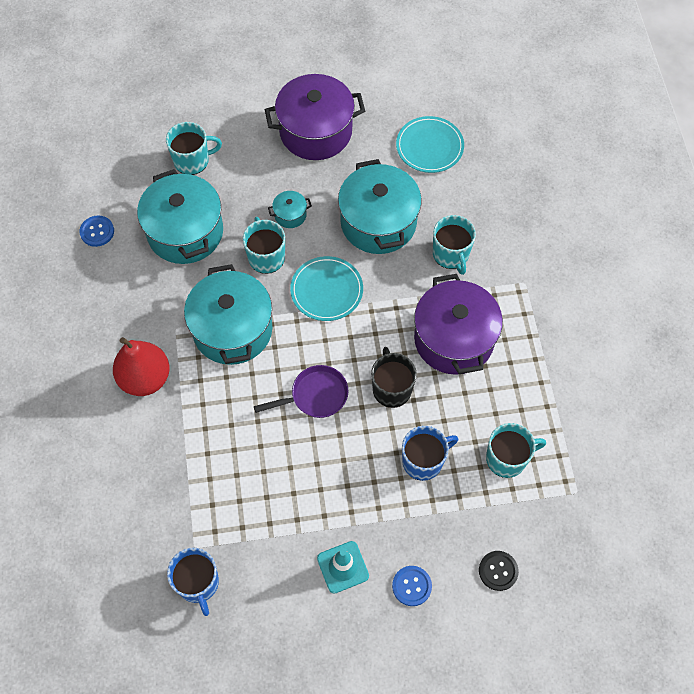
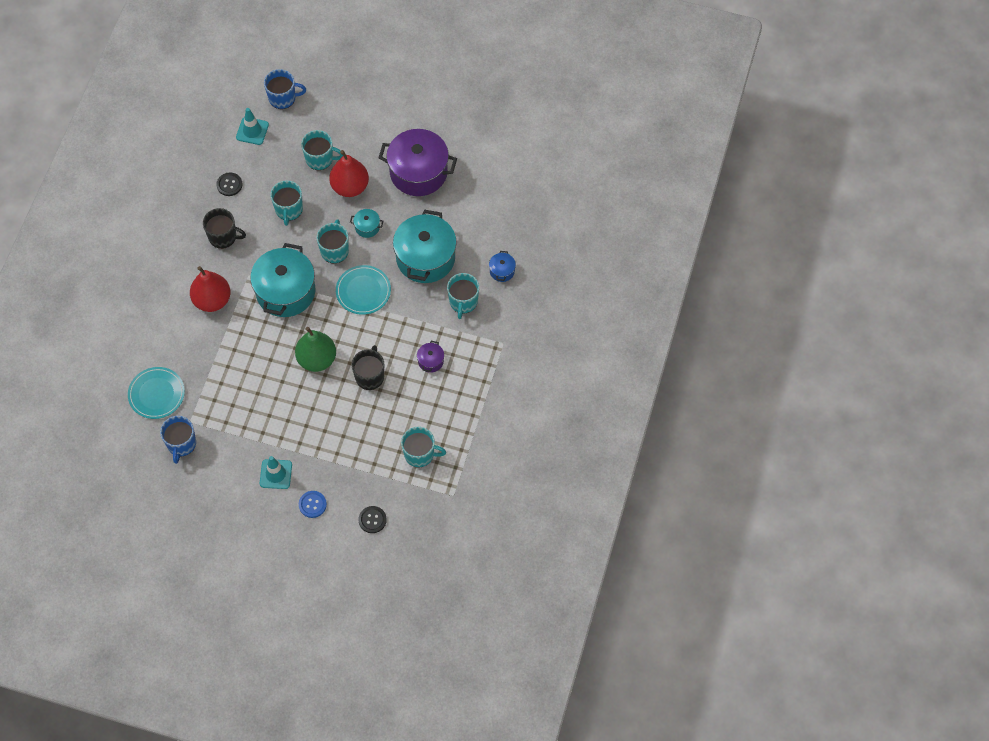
camera: 25 degrees right, 0 degrees up
blue button [80,216,114,247] -> black button [216,172,243,196]
turquoise pot [137,169,223,264] -> turquoise mug [270,180,303,226]
purple pan [254,365,348,418] -> green pear [295,327,336,372]
turquoise plate [396,116,464,173] -> turquoise plate moved to [128,367,185,419]
blue mug [402,426,458,481] -> blue mug moved to [264,69,306,109]
purple pot [414,274,503,375] -> purple pot [417,341,444,373], size x0.43
none -> black mug [203,208,246,249]
none -> turquoise traffic cone [236,108,269,145]
none -> red pear [329,150,369,197]
none -> blue pot [489,251,516,282]

